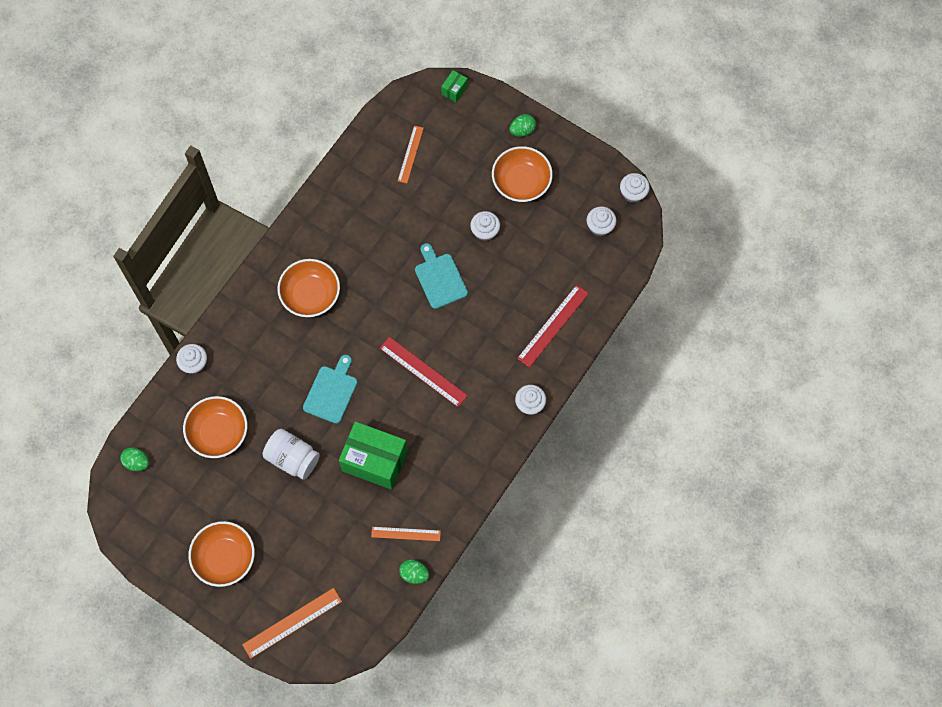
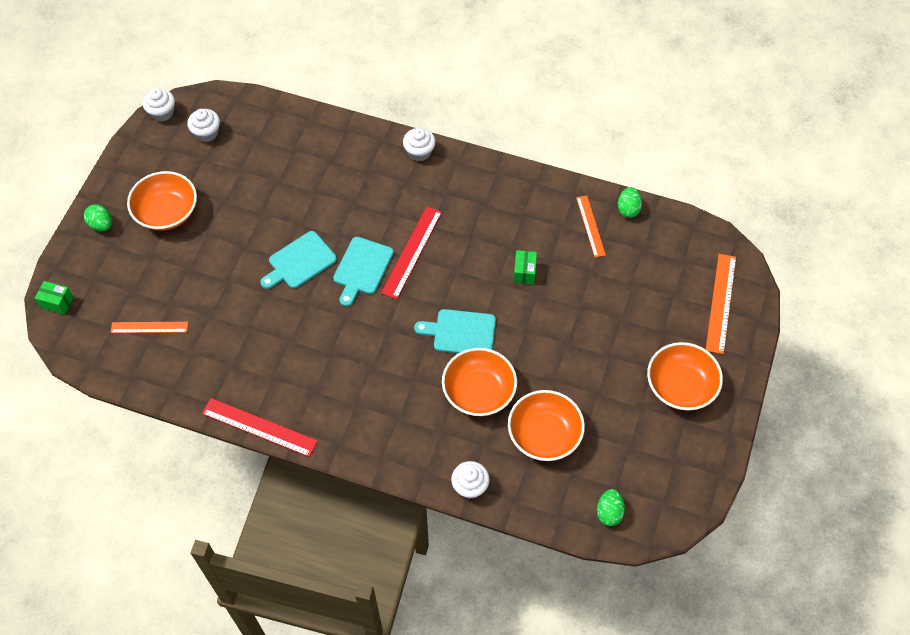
camera: 105 degrees left, 10 degrees down
orange ruler [242,588,342,659] -> orange ruler turned 60 degrees clockwise [706,254,736,354]
white jar [263,429,320,480] -> none
orange bowl [277,259,340,317] -> orange bowl moved to [442,348,517,416]
green box [339,421,407,490] -> green box [513,250,537,284], size x0.44
white cupcake [470,211,500,241] -> none
red ruler [517,285,589,368] -> red ruler moved to [202,398,318,457]
none -> turquoise cutting board [333,237,394,307]

